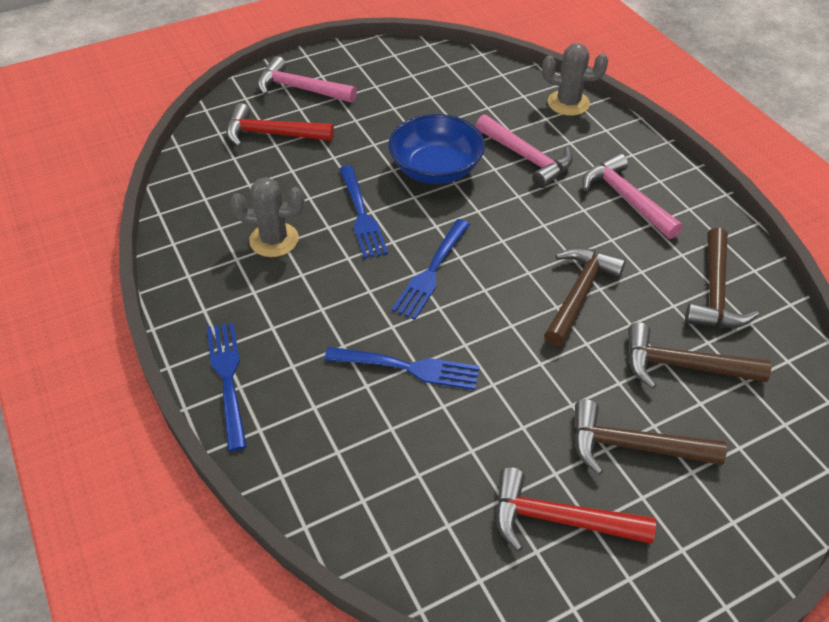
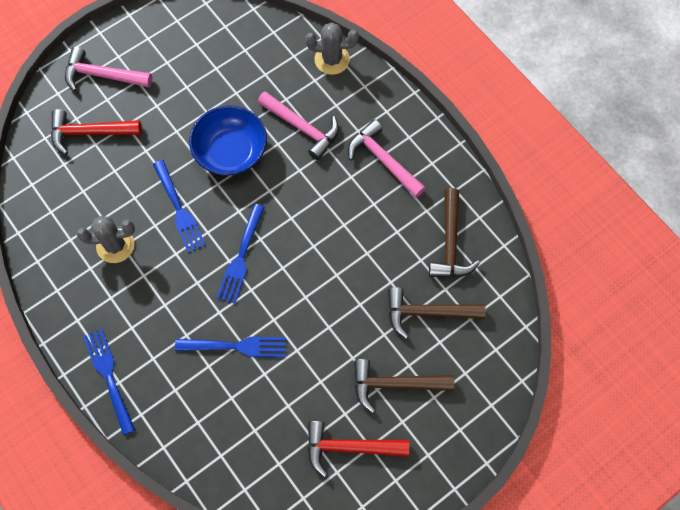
camera: 10 degrees left, 20 degrees up
brown hammer [544,248,626,347] -> none

